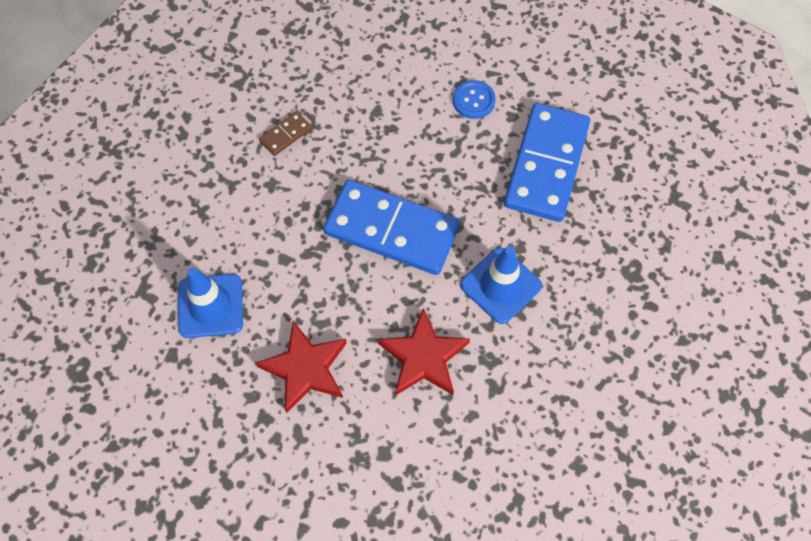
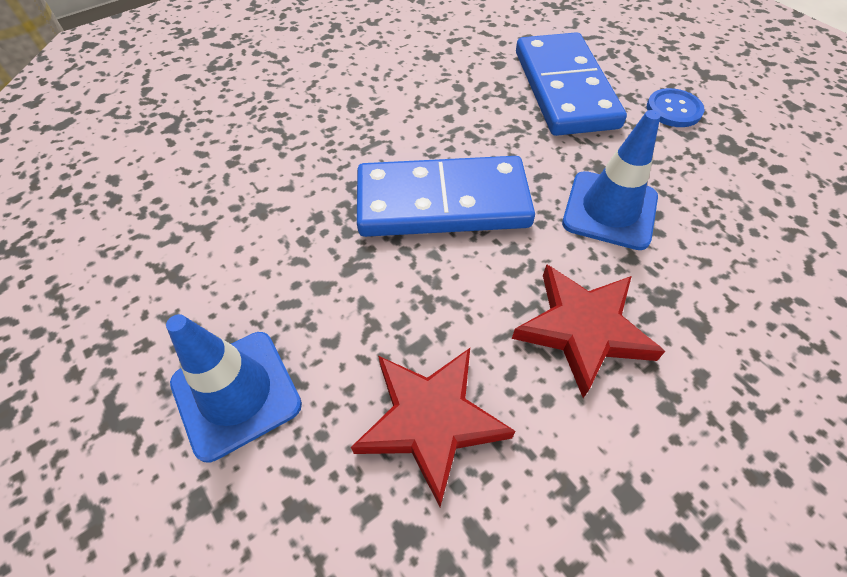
camera: 25 degrees left, 10 degrees down
brown domino [259,111,312,156] -> none
blue button [453,80,496,119] -> blue button moved to [647,88,704,127]

